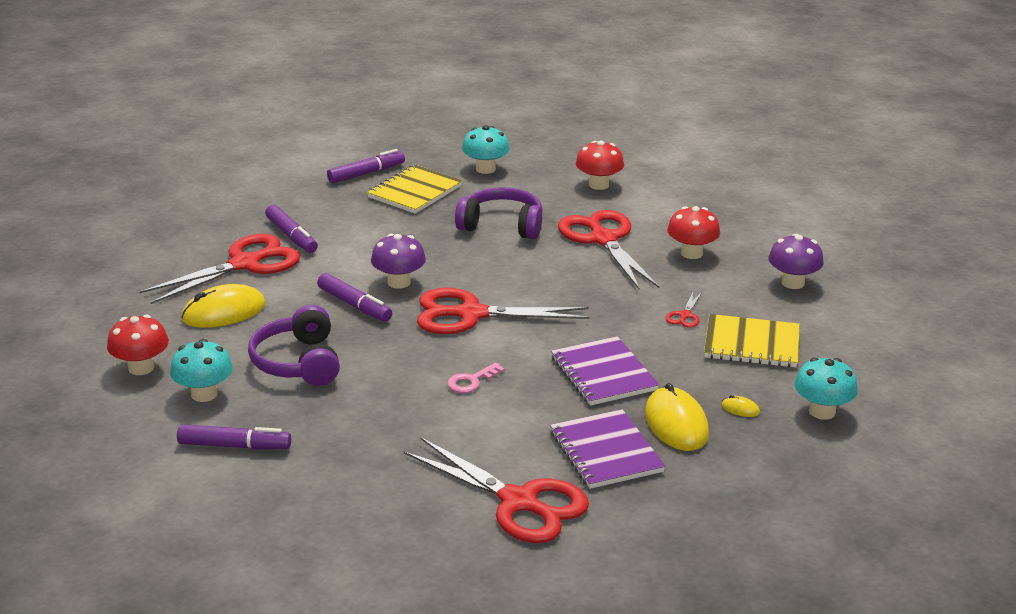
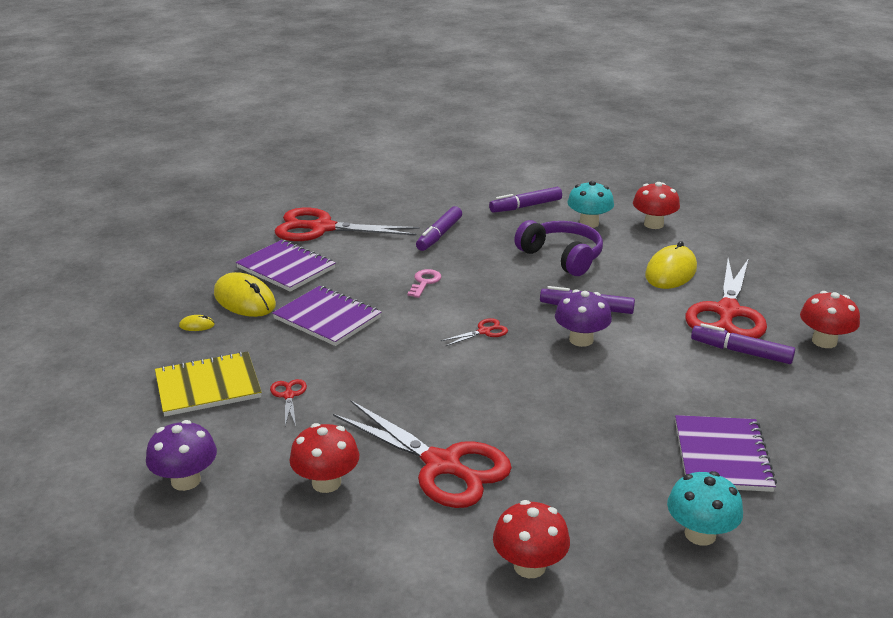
camera: 150 degrees right, 0 degrees up
purple marker [327,149,405,183] -> purple marker moved to [416,206,462,251]
yellow notebook [367,165,463,214] -> purple notebook [675,415,777,492]
red scissors [417,288,589,334] -> red scissors [441,318,508,346], size x0.41
purple headphones [455,187,543,239] -> none
turquoise mushroom [794,358,858,420] -> none
none -> red mushroom [800,291,860,348]

